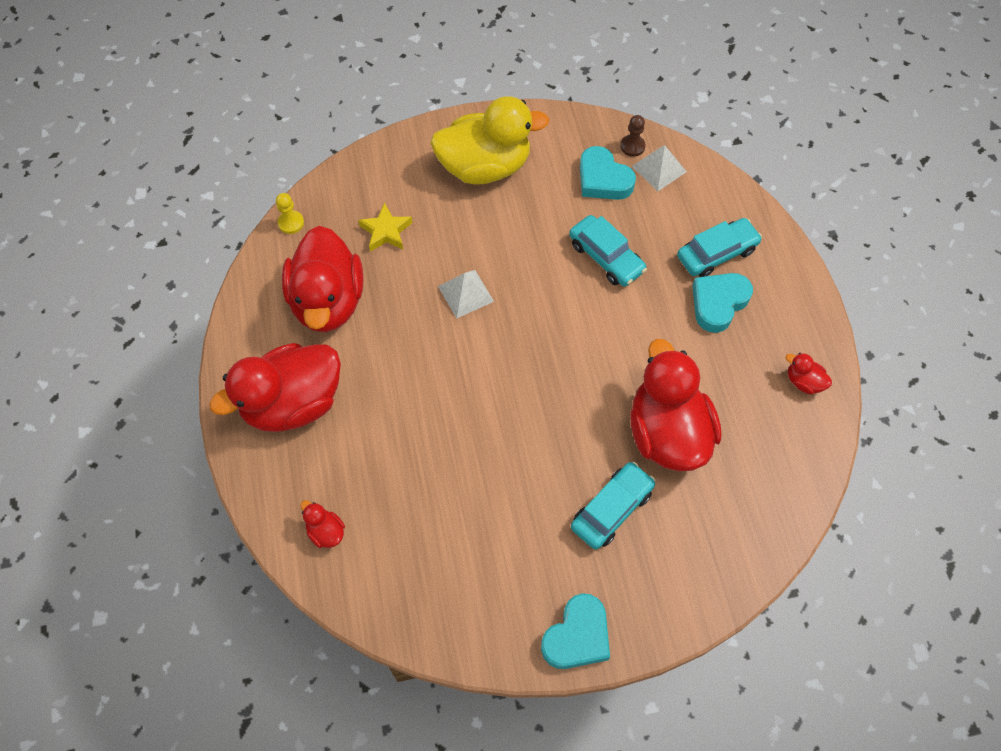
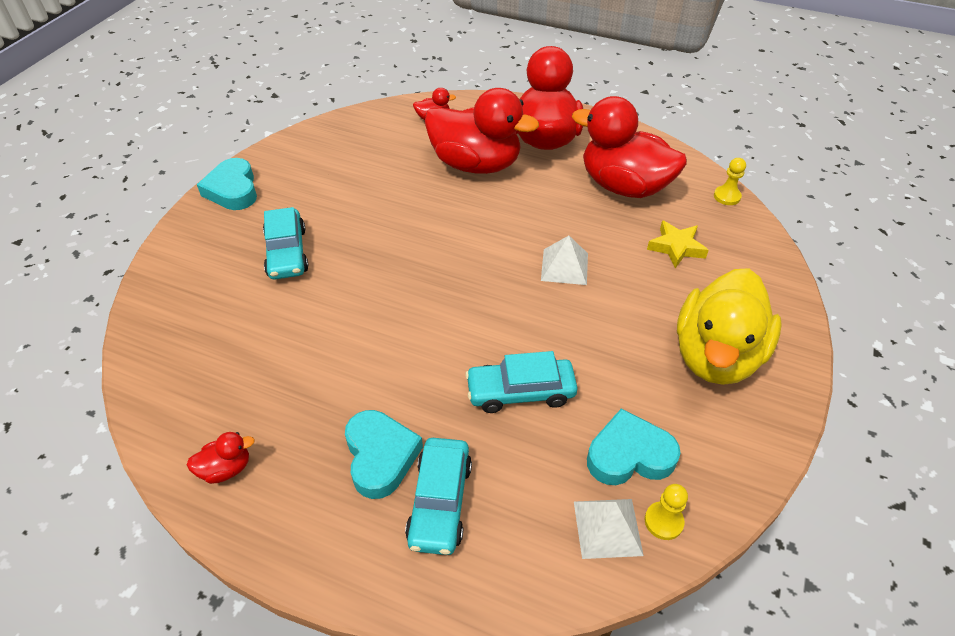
camera: 125 degrees right, 15 degrees down
brown pawn [620,115,646,157] -> yellow pawn [645,484,688,540]
red duck [630,339,721,471] -> red duck moved to [425,88,539,174]

